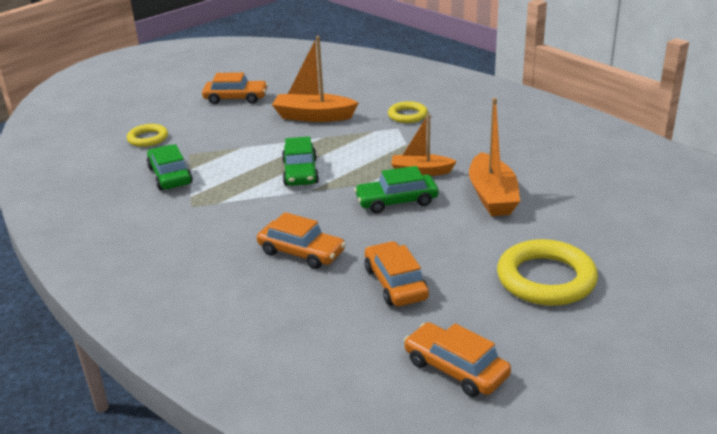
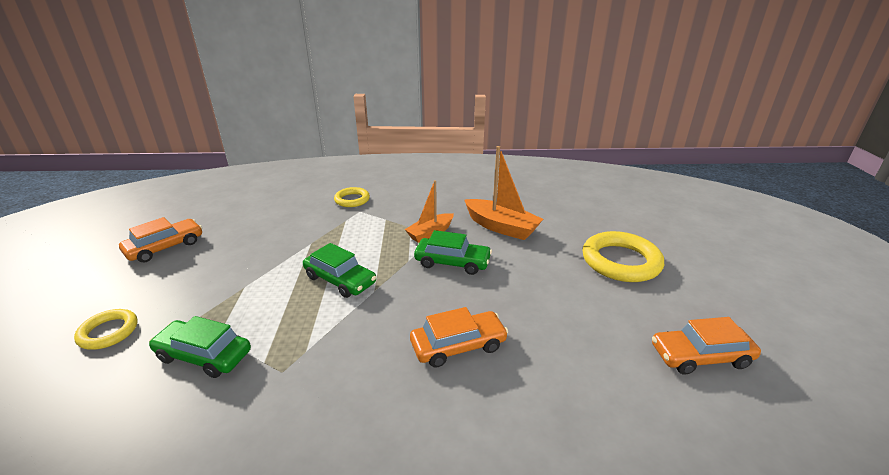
camera: 50 degrees left, 0 degrees up
orange boat [272,36,358,122] -> none
green car [354,166,438,213] -> green car turned 105 degrees counterclockwise [414,230,492,275]
orange car [365,241,429,307] -> none

